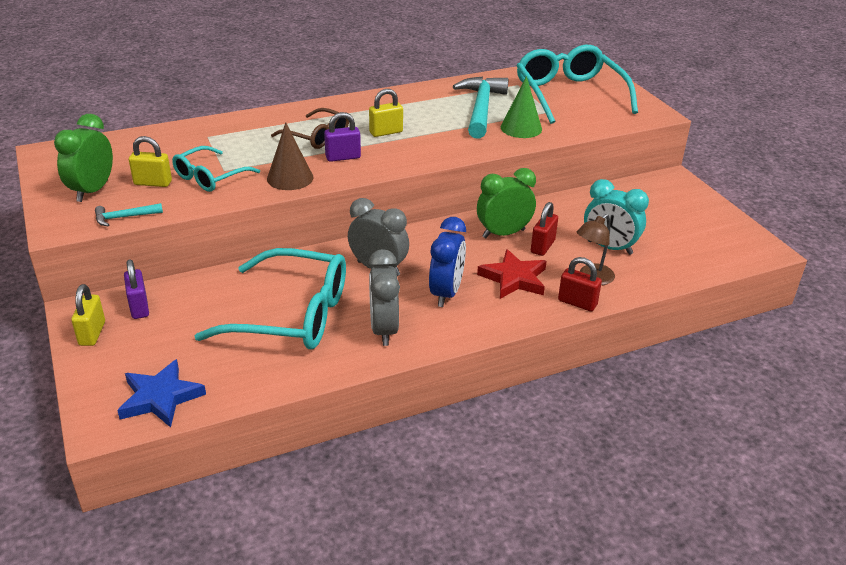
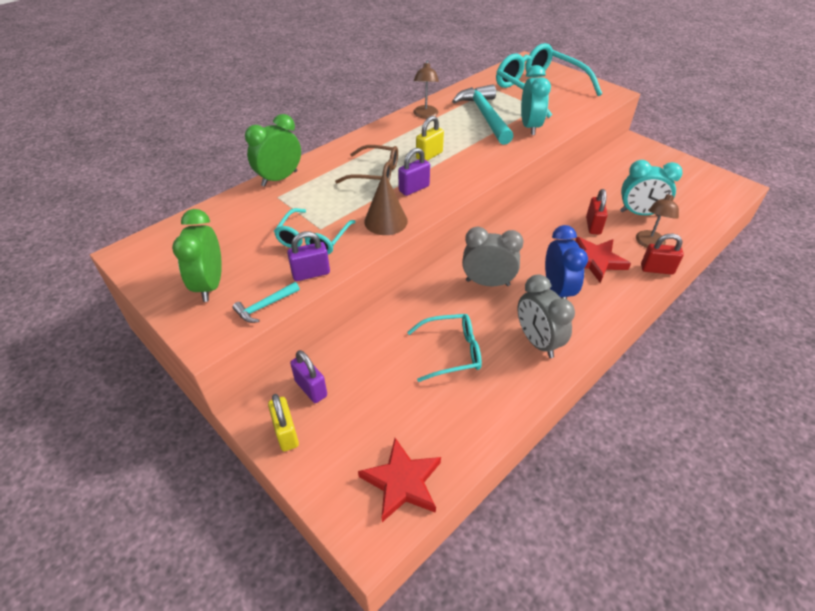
camera: 20 degrees left, 10 degrees up
blue star [117,359,206,427] -> red star [358,438,441,522]
yellow padlock [129,136,172,187] -> none
turquoise glasses [195,248,346,349] -> turquoise glasses [407,314,482,382], size x0.56
green clock [477,168,536,238] -> green clock moved to [245,114,301,186]
green cone [501,76,542,138] -> turquoise clock [521,65,551,135]
none -> purple padlock [287,231,330,281]
none -> brown lamp [413,60,439,119]

